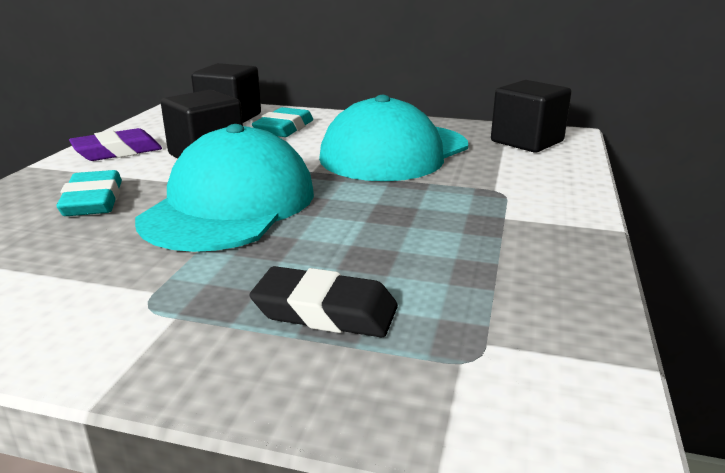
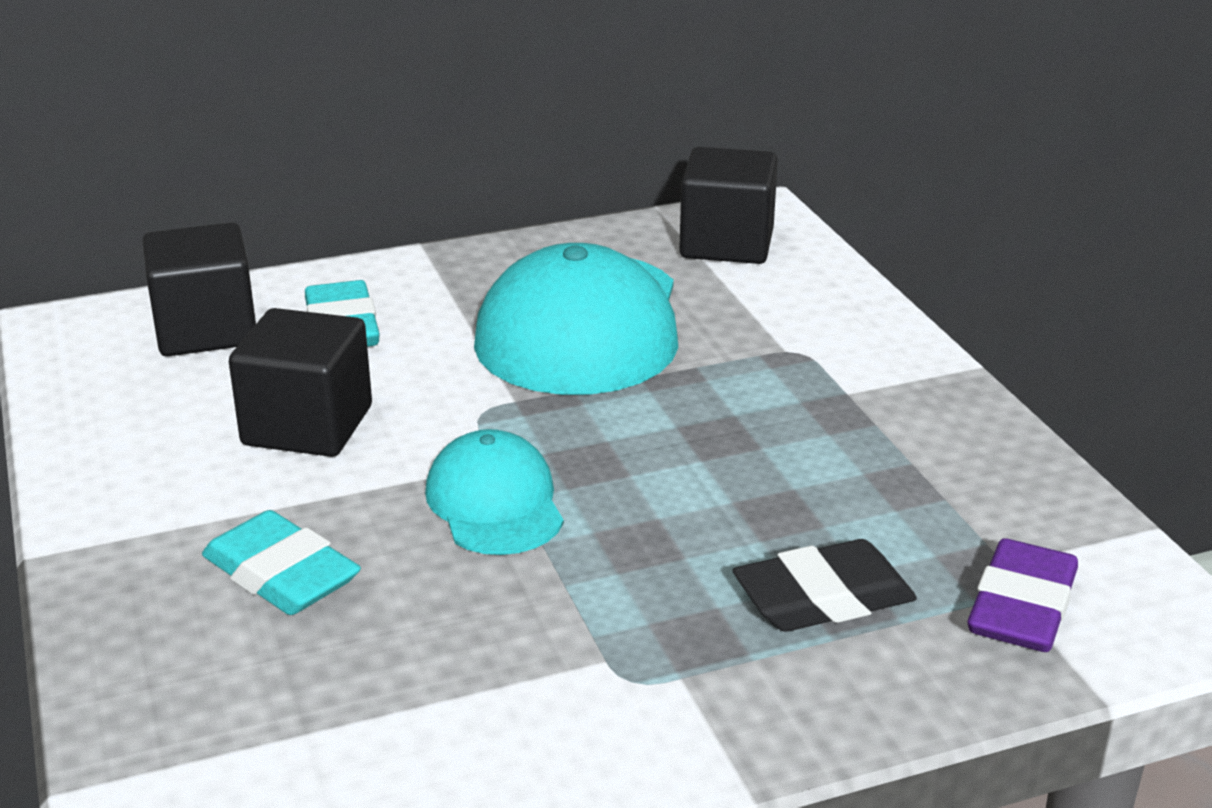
camera: 35 degrees left, 5 degrees up
purple eraser [69,128,162,161] -> purple eraser moved to [967,538,1078,652]
turquoise cap [135,124,314,252] -> turquoise cap [425,429,564,555], size x0.54

